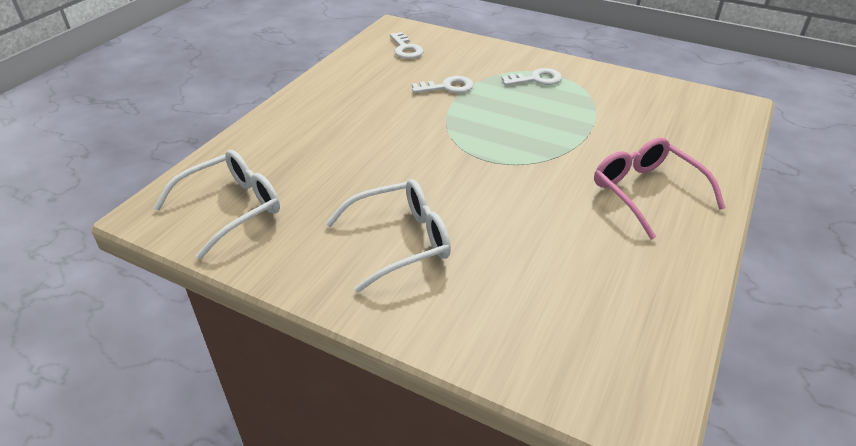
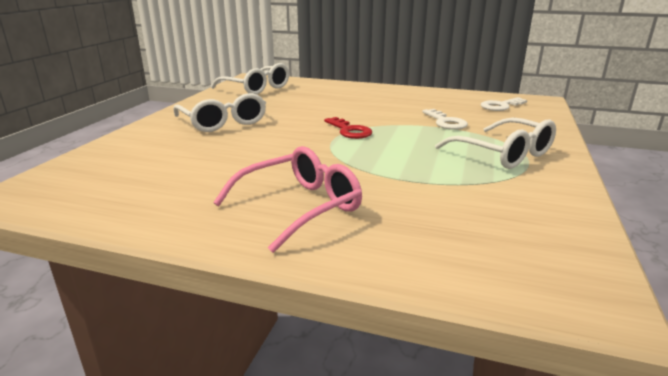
camera: 80 degrees right, 15 degrees down
white key [501,68,562,86] -> white glasses [435,117,556,169]
none -> red key [324,117,372,139]

